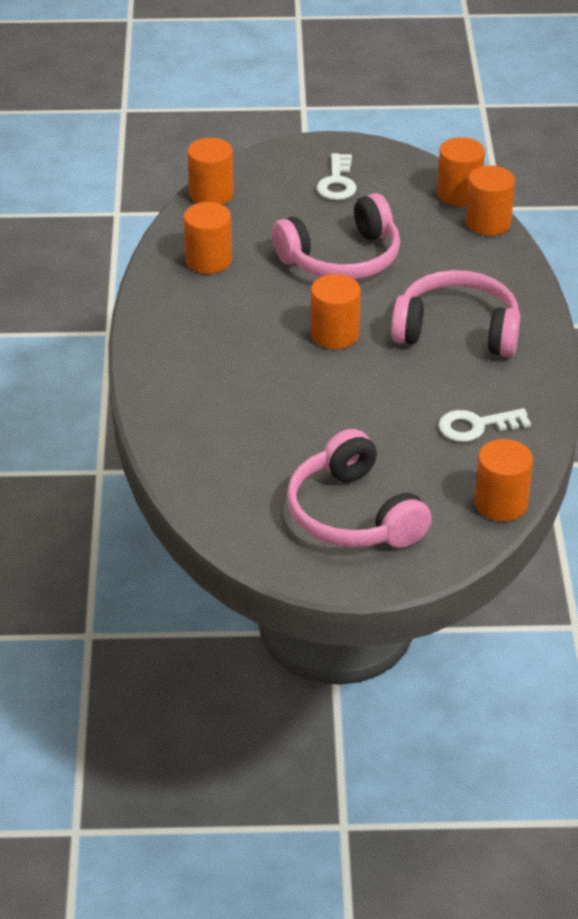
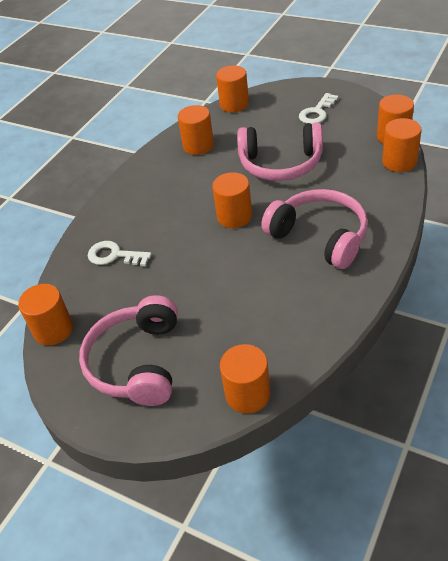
camera: 35 degrees right, 5 degrees up
white key [438,408,531,442] -> white key moved to [88,241,152,267]
none -> orange cylinder [18,284,73,345]

